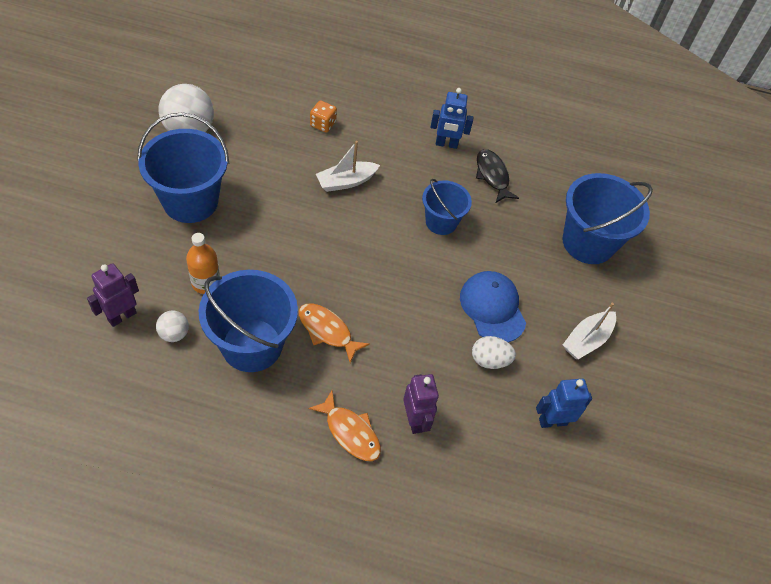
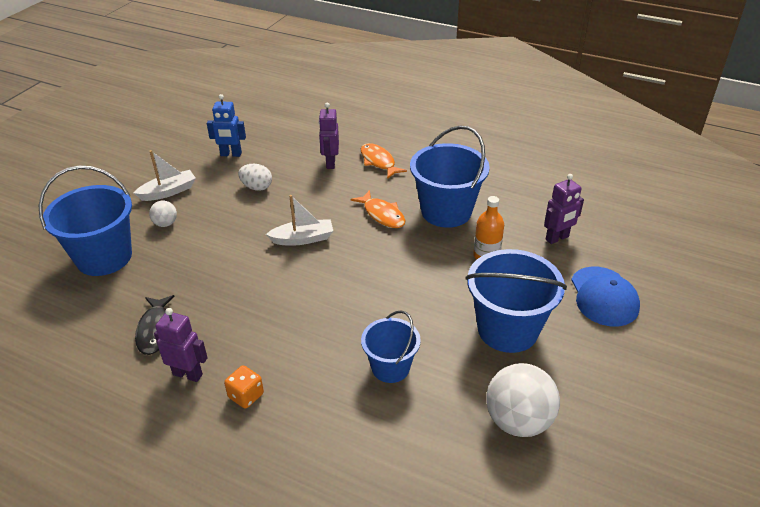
camera: 160 degrees left, 15 degrees down
white ball [156,310,189,342] -> white ball moved to [149,201,177,227]
orange dice [310,101,337,132] -> orange dice moved to [224,365,264,409]
white boat [316,141,380,192] -> white boat moved to [266,195,333,246]
blue bucket [422,179,472,235] -> blue bucket moved to [361,311,421,383]
blue robot [431,88,473,149] -> purple robot [154,308,208,382]
blue cap [460,271,526,343] -> blue cap moved to [571,267,640,326]

